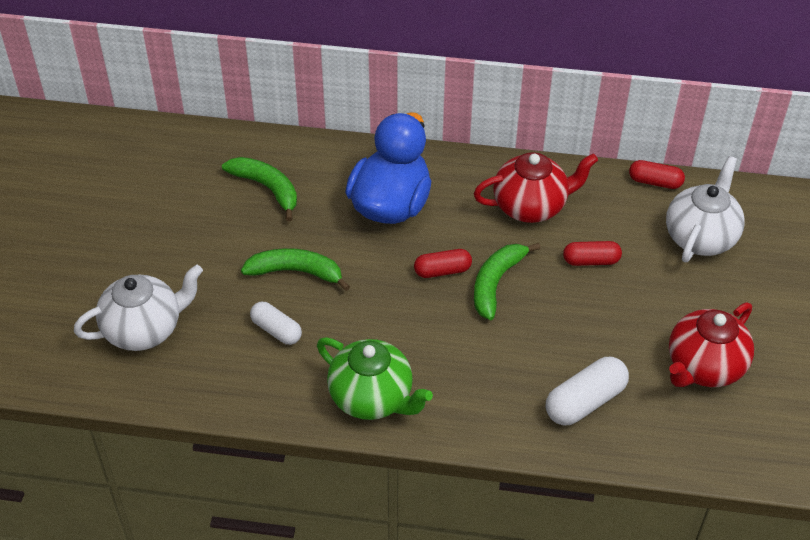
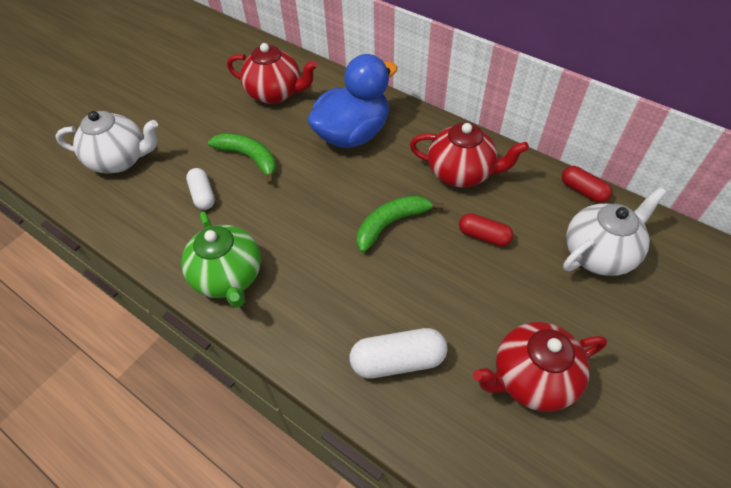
camera: 30 degrees right, 5 degrees up
green banana [222,157,297,221] -> red teapot [227,43,318,104]
red capsule [414,249,472,278] -> none

